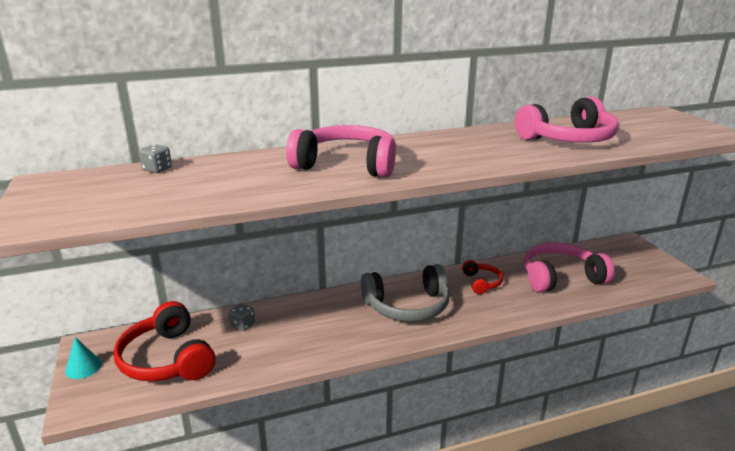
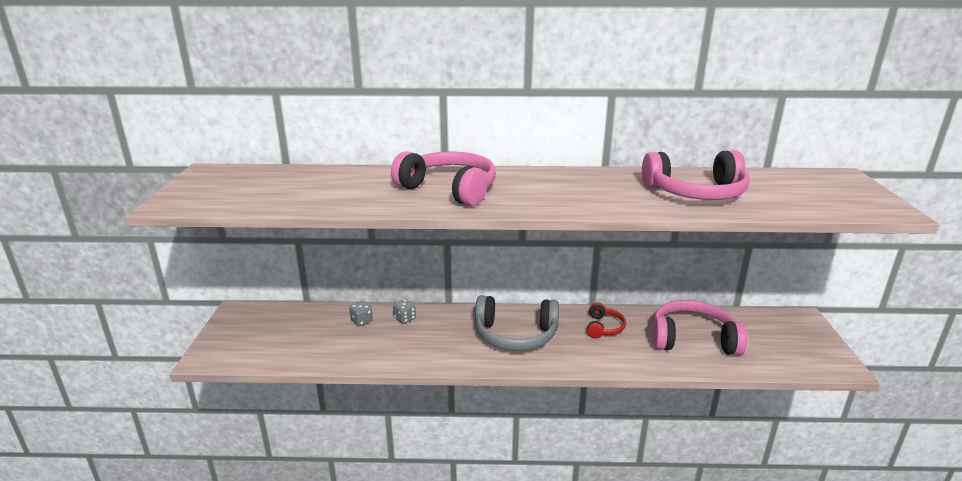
camera: 20 degrees right, 0 degrees up
turquoise cone [65,337,102,379] -> none
red headphones [114,301,216,381] -> none
grey dice [139,144,172,173] -> grey dice moved to [393,299,416,324]

